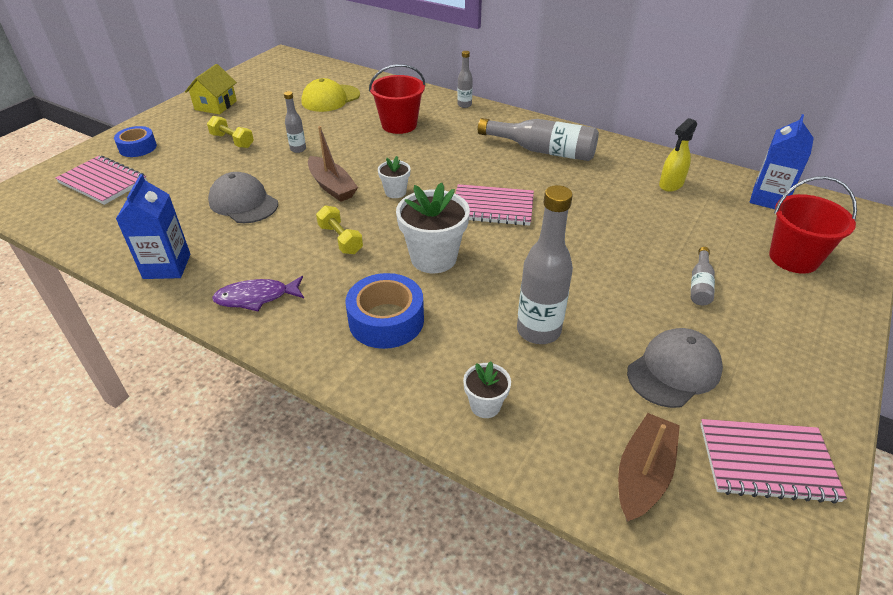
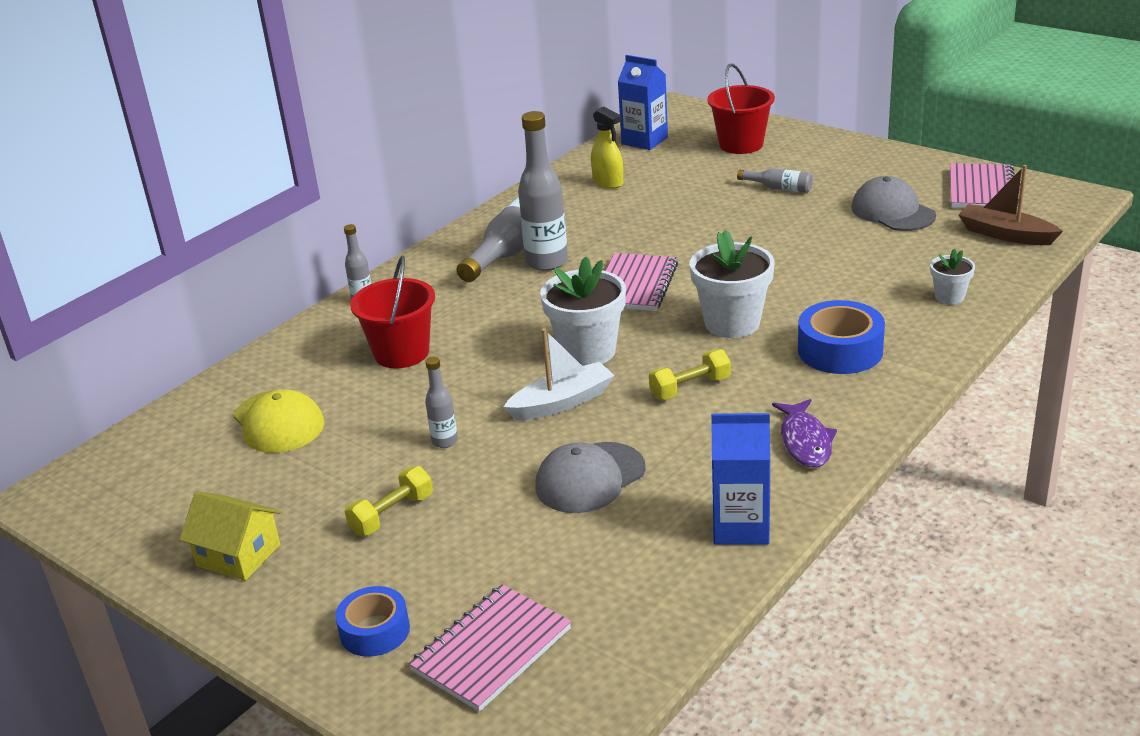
camera: 80 degrees left, 10 degrees down
brown boat [308,126,358,202] -> white boat [504,328,615,420]
white flower pot [378,156,410,198] -> white flower pot [540,257,626,366], size x1.91
grey bottle [517,185,573,344] -> grey bottle moved to [518,111,568,271]

